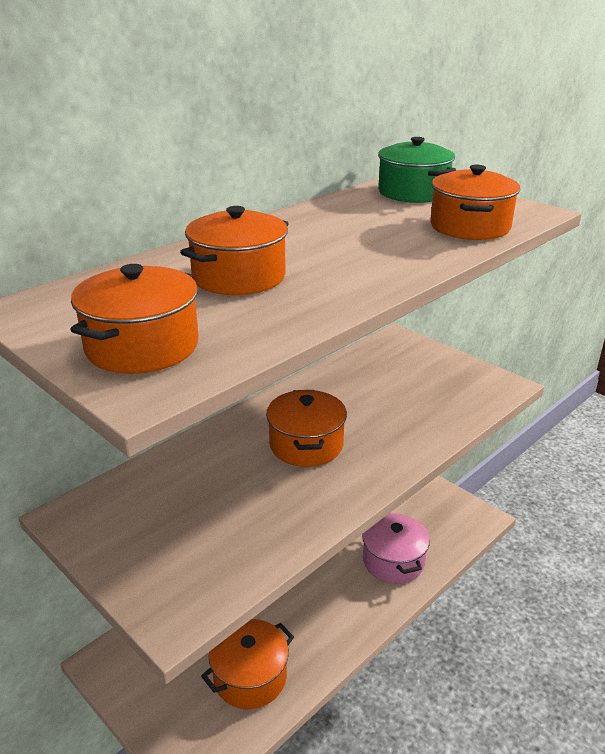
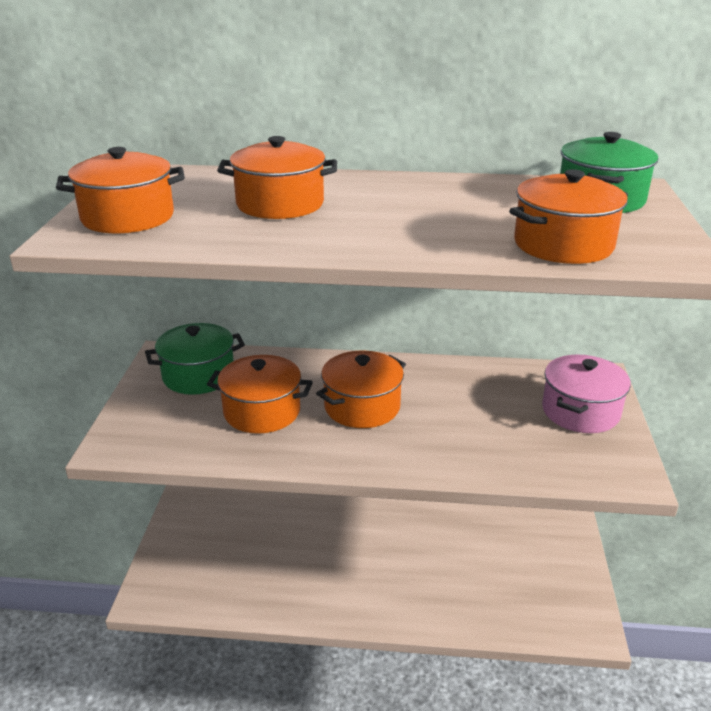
camera: 50 degrees right, 0 degrees up
orange pot [201,619,294,709] -> orange pot moved to [207,355,313,434]
pink pot [362,513,430,584] -> pink pot moved to [542,355,631,433]
none -> green pot [145,323,245,395]

